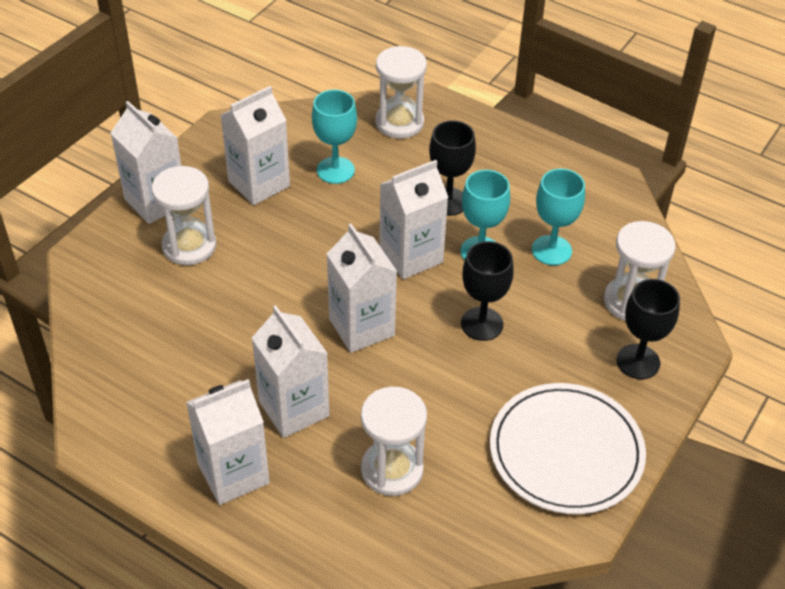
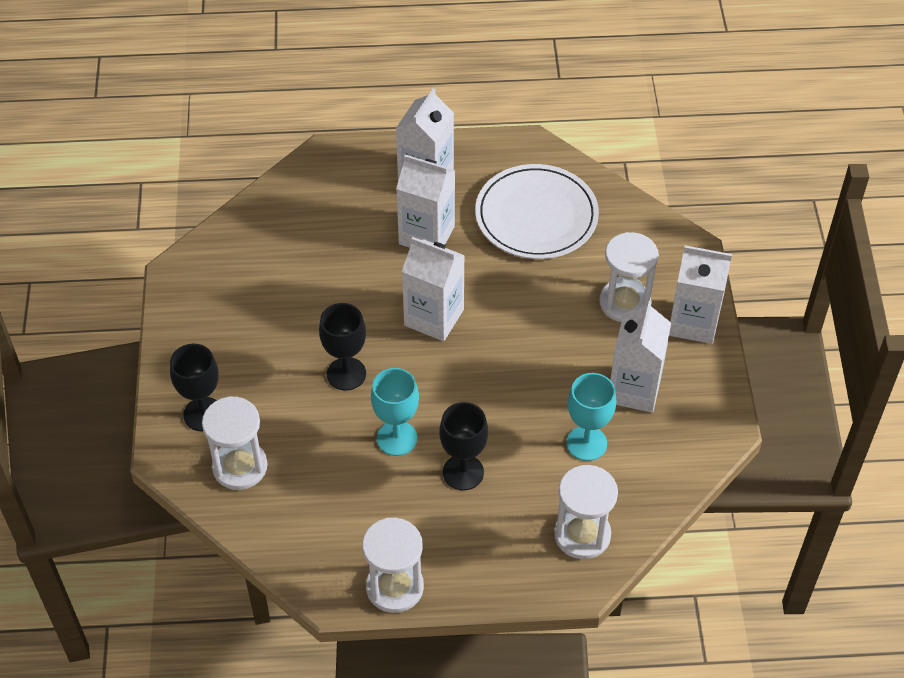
camera: 145 degrees right, 5 degrees up
white hourglass [361,387,427,496] -> white hourglass moved to [362,518,424,613]
white carton [380,160,448,279] -> none
white plate [490,383,646,514] -> white plate moved to [475,164,599,259]
turquoise goblet [532,169,585,265] -> none

